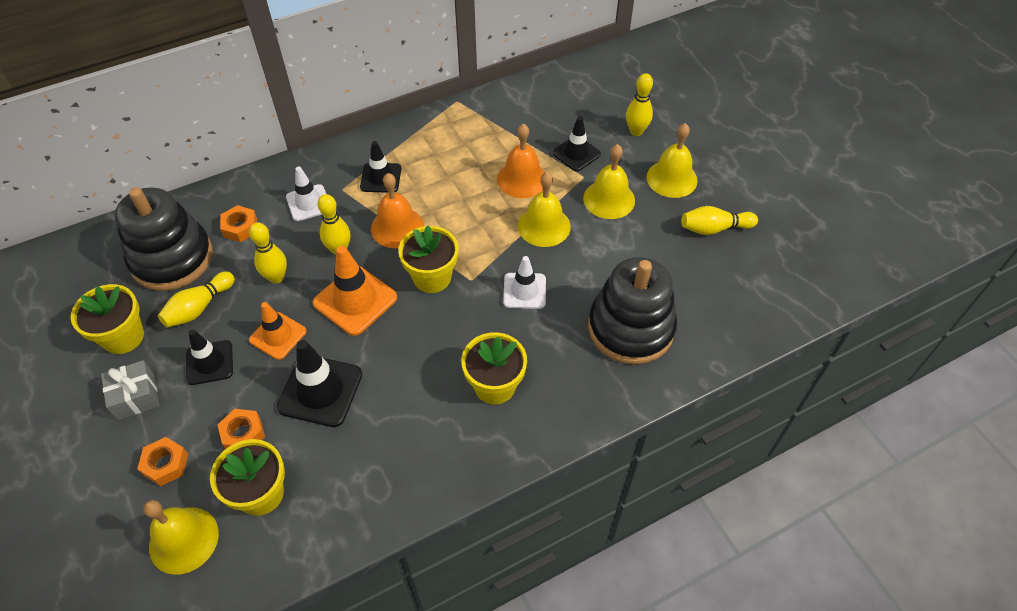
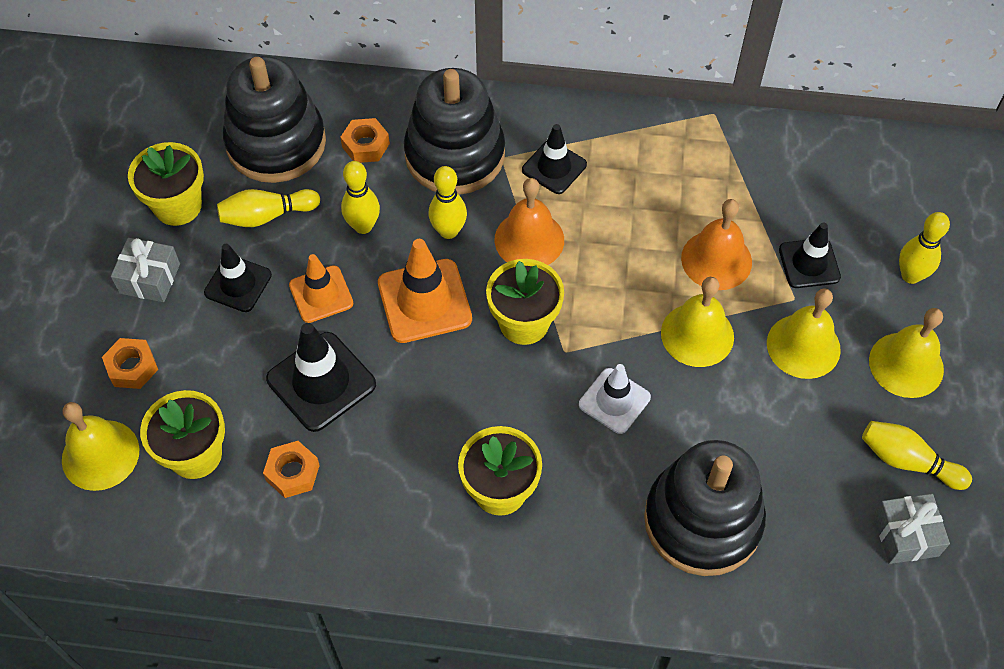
camera: 35 degrees right, 5 degrees up
orange nut [218,409,265,449] -> orange nut moved to [263,441,320,498]
white traffic cone [286,166,326,221] -> black stacking toy [404,68,505,195]
none -> grey gift [873,494,950,564]

